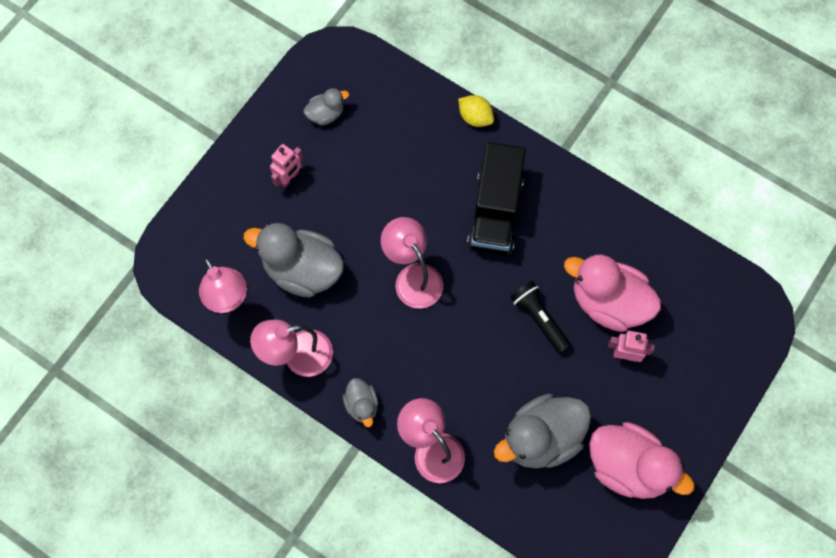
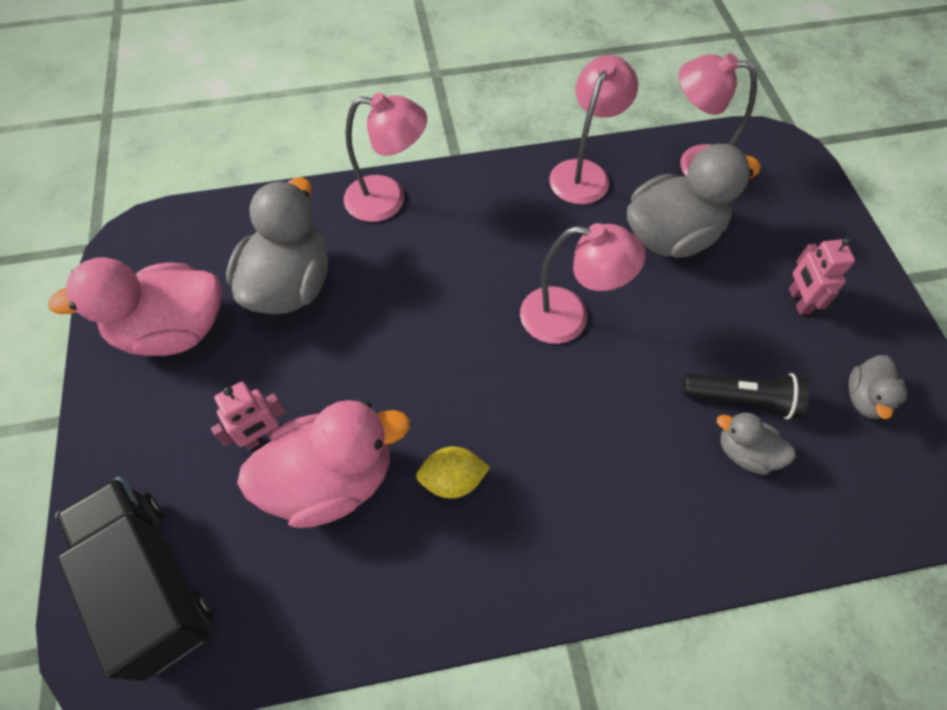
camera: 135 degrees right, 10 degrees down
grey duck [343,378,378,427] -> grey duck moved to [717,412,796,475]
yellow lemon [458,95,494,127] -> yellow lemon moved to [416,446,490,498]
black truck [467,142,526,255] -> black truck moved to [55,477,213,681]
black flashlight [510,281,571,353] -> black flashlight moved to [683,373,810,419]

